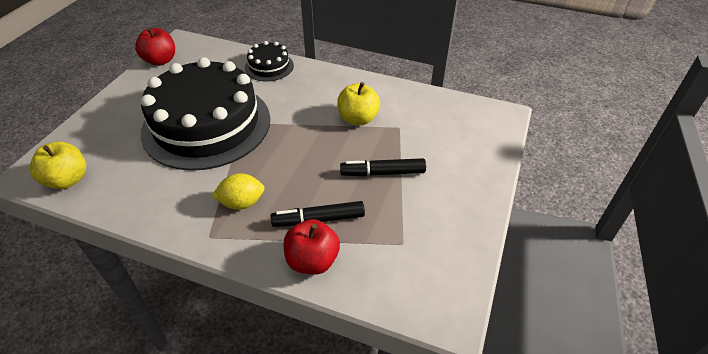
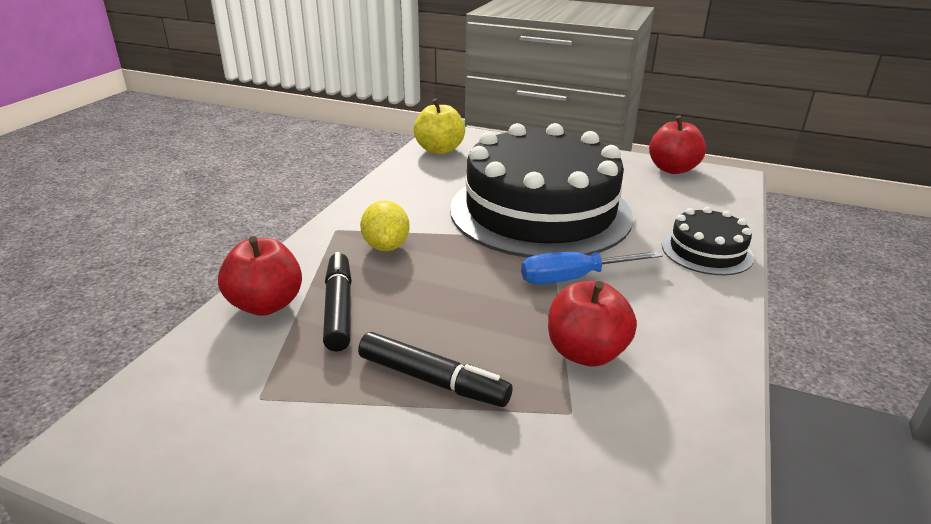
camera: 90 degrees right, 15 degrees down
yellow apple [337,82,380,125] -> red apple [548,281,637,367]
black marker [340,158,426,176] -> black marker turned 120 degrees clockwise [358,332,513,407]
none -> blue screwdriver [521,251,663,284]

